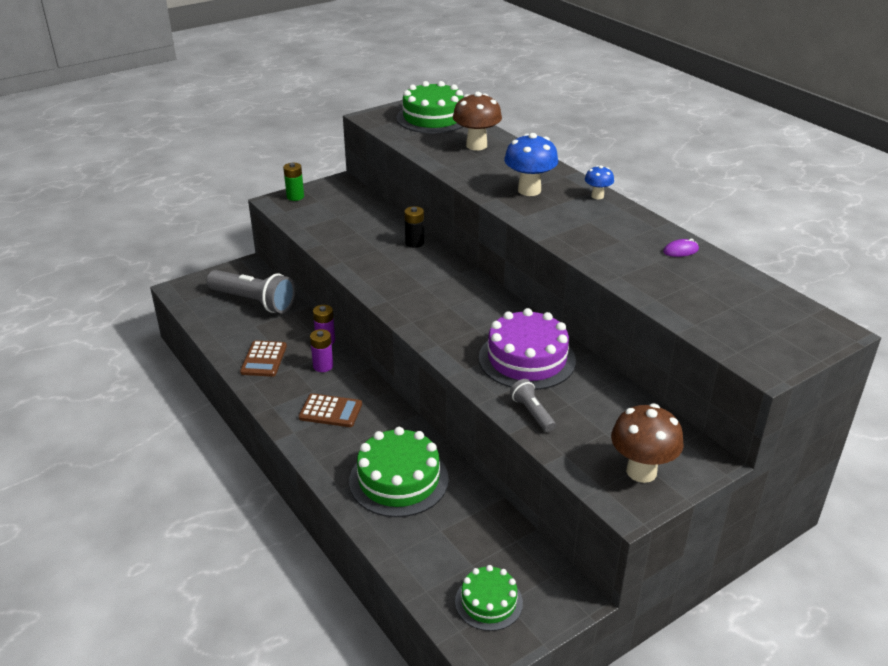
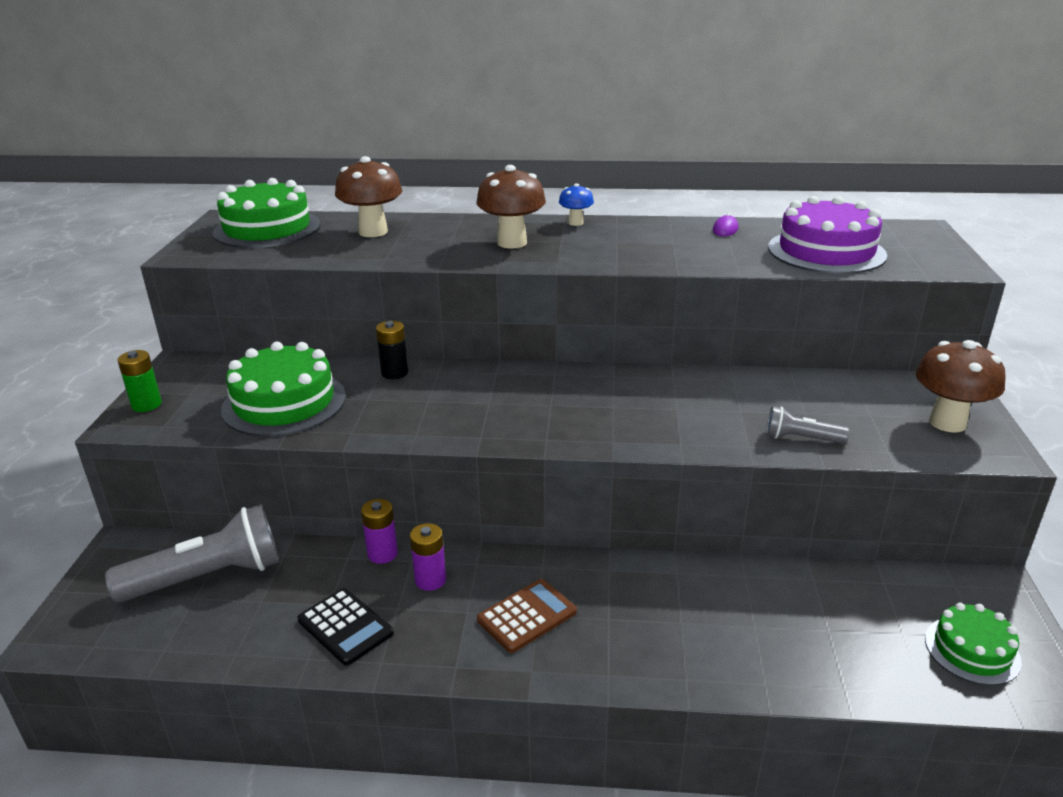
camera: 50 degrees left, 5 degrees down
brown calculator [240,340,287,377] -> black calculator [297,588,394,666]
green cake [349,427,449,517] -> green cake moved to [221,342,346,436]
purple cake [479,308,576,390] -> purple cake moved to [768,196,887,274]
blue mushroom [504,133,558,196] -> brown mushroom [476,165,546,249]

